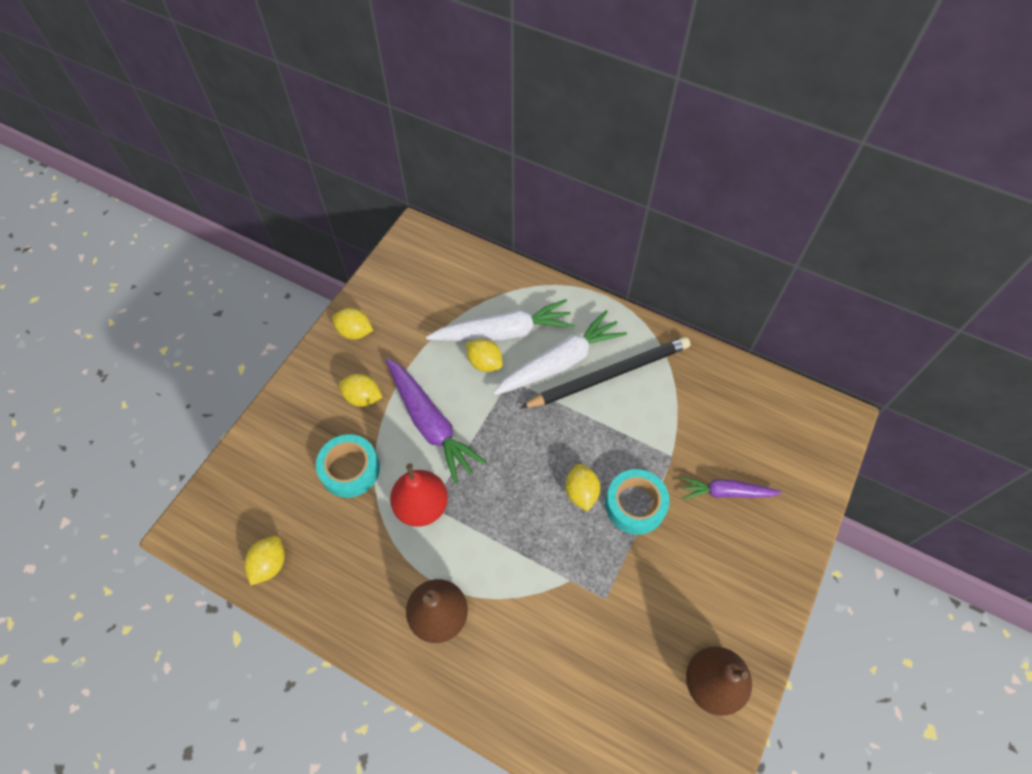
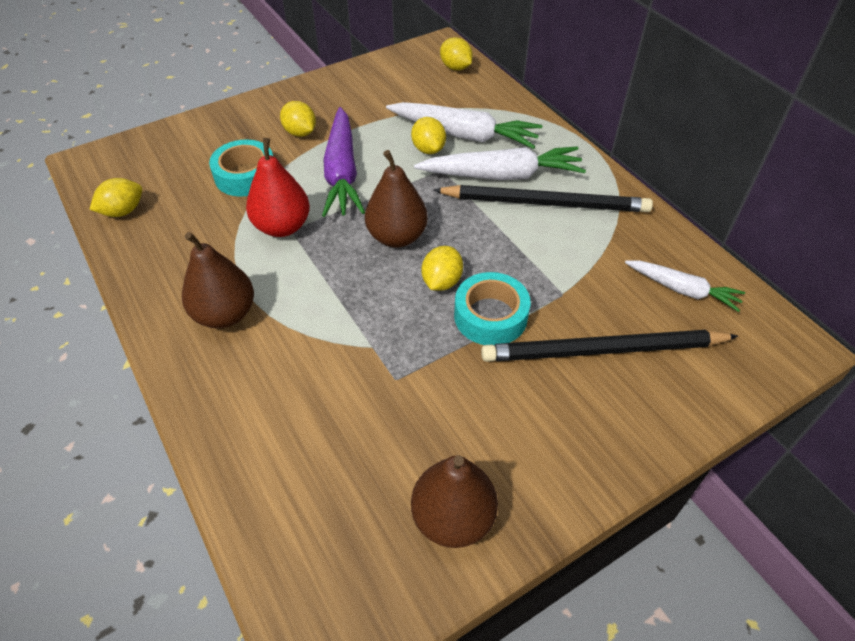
camera: 30 degrees right, 10 degrees down
yellow lemon [332,308,373,339] -> yellow lemon moved to [440,37,473,70]
purple carrot [681,477,782,499] -> black pencil [481,330,738,362]
none -> brown pear [365,150,428,248]
none -> white carrot [625,260,745,312]

